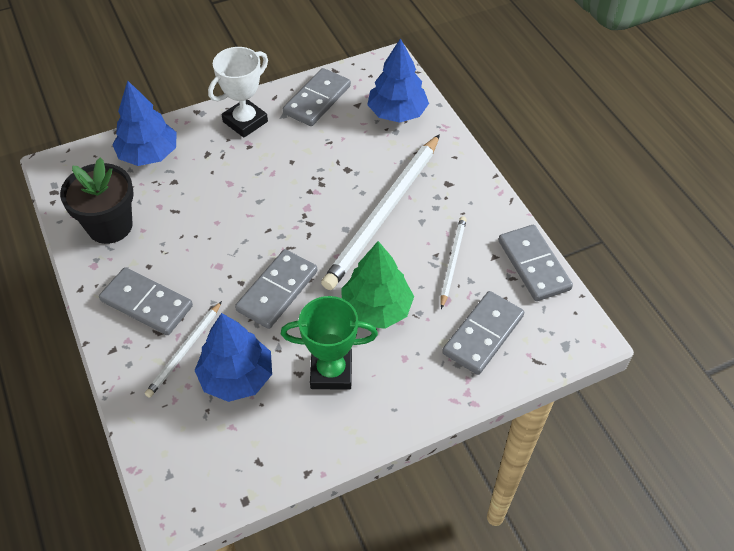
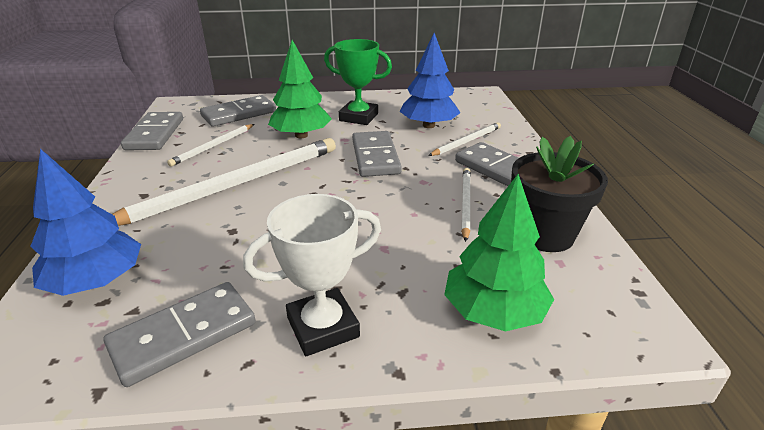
camera: 160 degrees left, 20 degrees down
blue tree [112,81,177,166] -> green tree [444,174,554,332]
grey domino [235,249,318,329] -> grey domino turned 60 degrees counterclockwise [352,131,402,177]
none -> white pencil [461,168,471,242]

